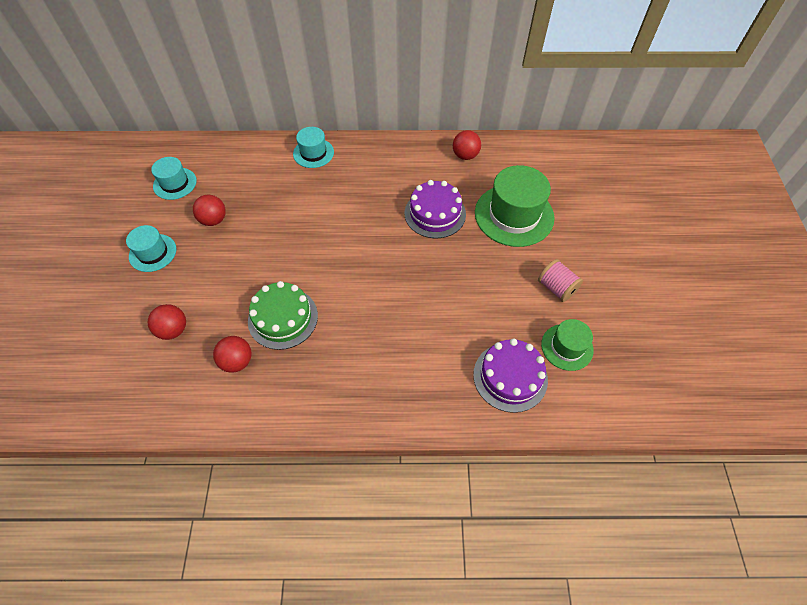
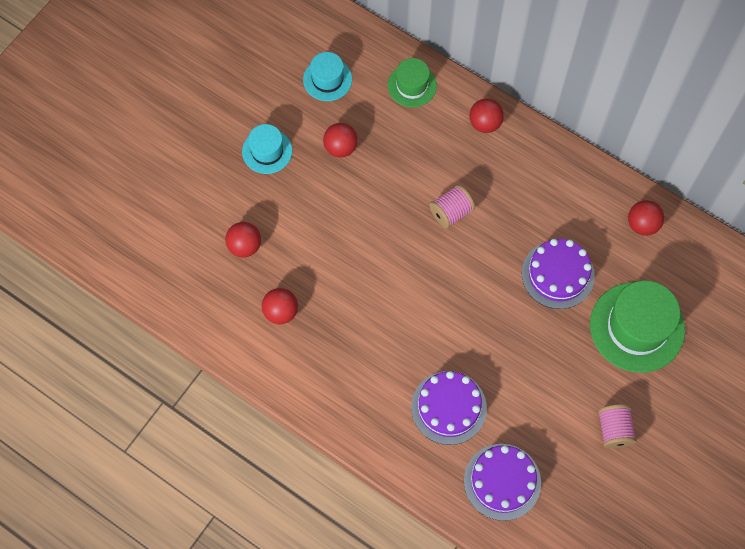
camera: 35 degrees right, 10 degrees up
green cake [248,281,318,350] -> none
turquoise hat [293,127,334,168] -> red ball [469,99,504,133]
green hat [541,319,594,371] -> green hat moved to [388,58,437,107]
none -> purple cake [411,371,487,445]
none -> pink spool [429,185,475,229]

